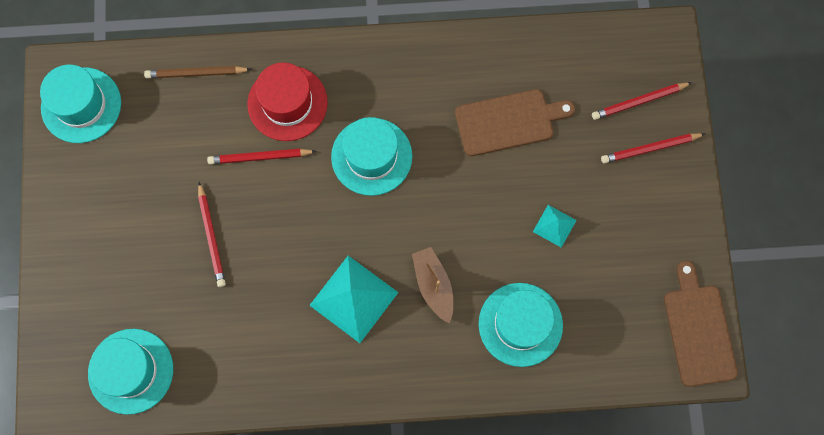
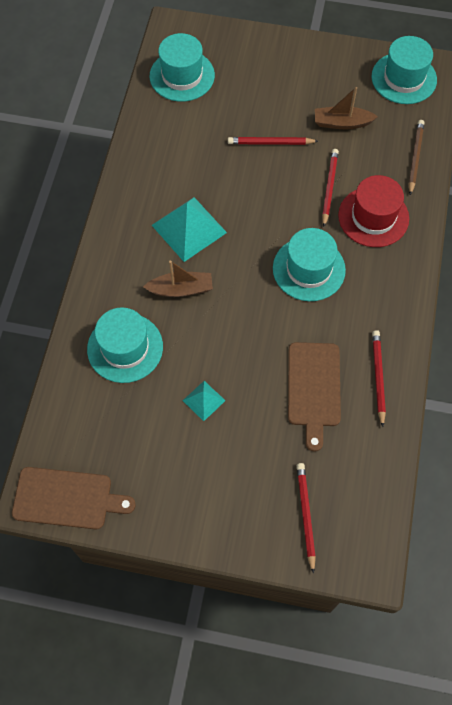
camera: 105 degrees right, 10 degrees down
red pencil [601,133,705,163] -> red pencil moved to [372,330,386,427]
none -> brown boat [315,87,378,129]

